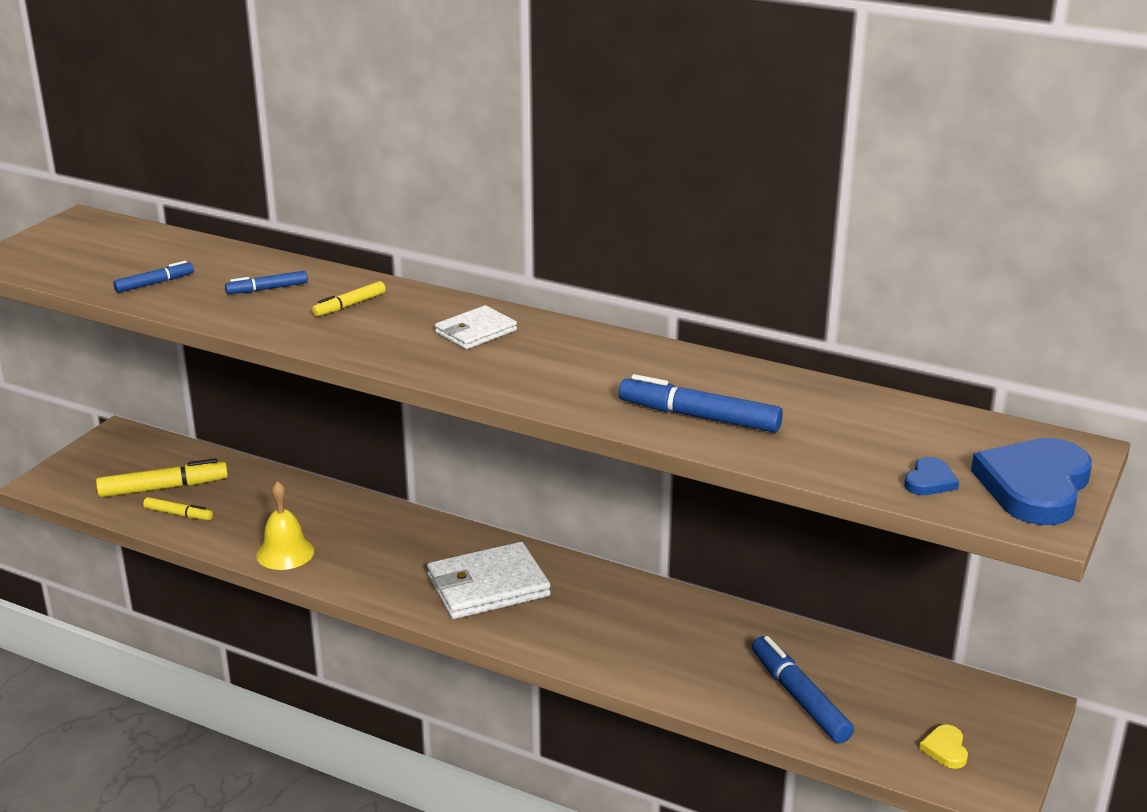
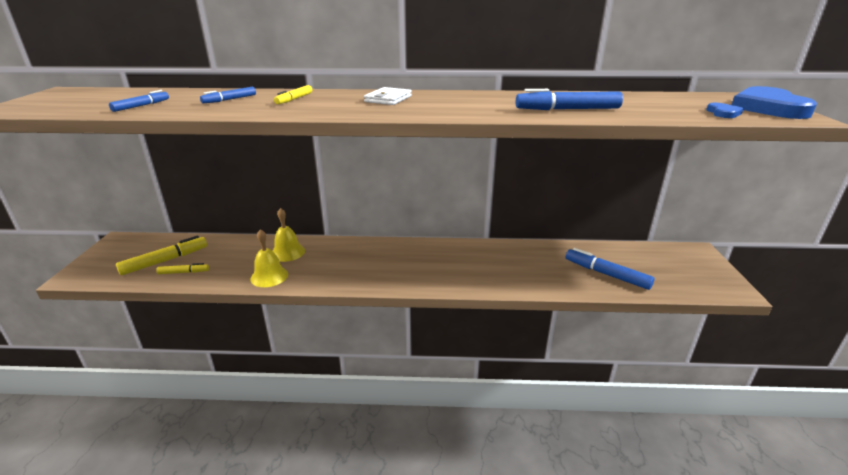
camera: 25 degrees left, 0 degrees up
white wallet [427,542,551,619] -> none
yellow heart [919,725,968,769] -> none
none -> yellow bell [273,208,305,262]

